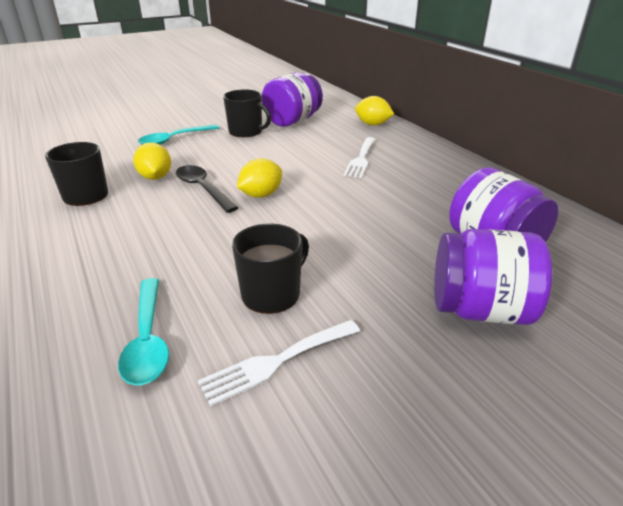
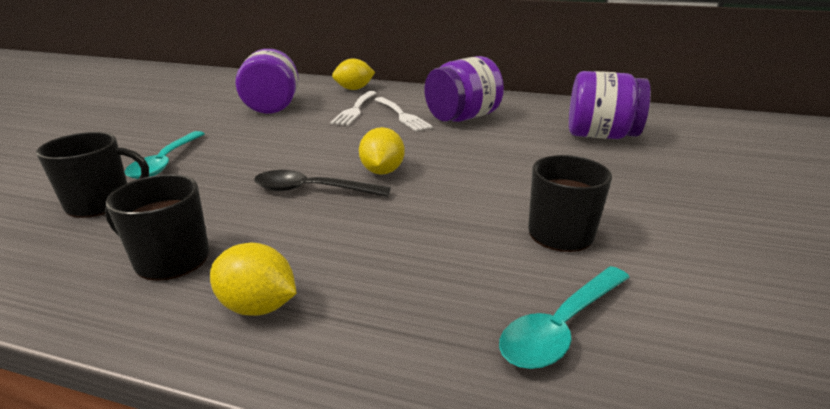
camera: 45 degrees left, 5 degrees down
turquoise spoon [118,278,169,385] -> turquoise spoon turned 105 degrees clockwise [499,266,630,369]
yellow lemon [133,143,171,180] -> yellow lemon moved to [210,243,297,316]
white fork [198,320,360,407] -> white fork moved to [330,91,376,126]
black mug [223,90,271,137] -> black mug moved to [36,132,149,218]
purple jar [434,229,552,325] -> purple jar moved to [425,56,504,122]

